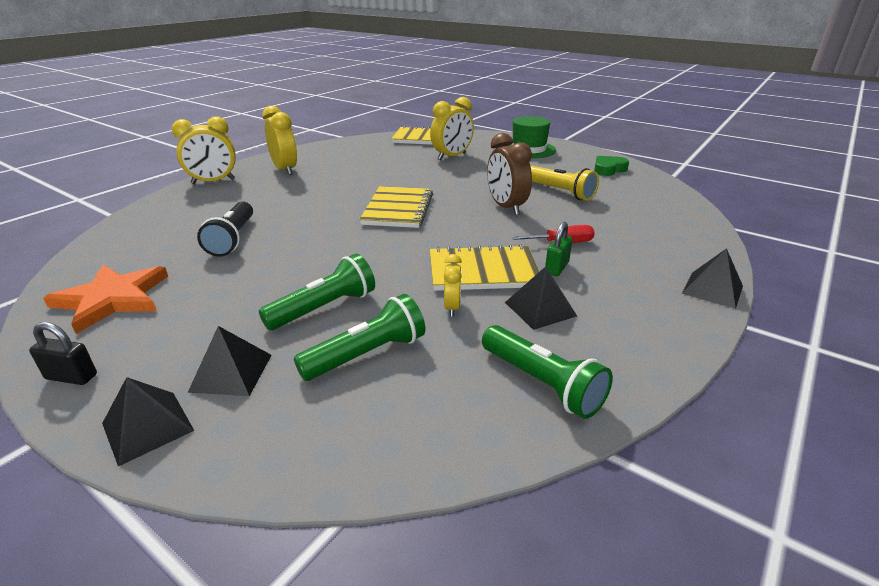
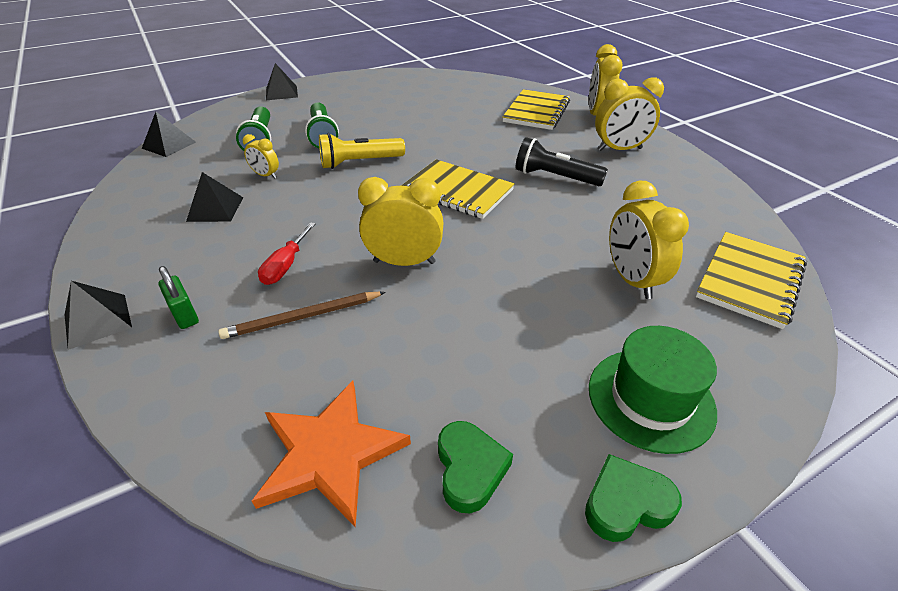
camera: 115 degrees right, 10 degrees up
black padlock [29,322,97,385] -> none
orange star [43,265,168,334] -> orange star moved to [252,381,411,527]
black pyramid [188,326,272,396] -> black pyramid moved to [142,112,196,157]
black flashlight [197,201,253,257] -> black flashlight moved to [515,137,608,186]
yellow notebook [430,244,539,291] -> yellow notebook moved to [502,89,570,130]
green flashlight [482,325,613,419] -> none
brown clock [487,133,532,215] -> yellow clock [358,177,443,266]
yellow flashlight [530,166,599,201] -> yellow flashlight moved to [319,133,405,169]
green padlock [545,222,573,276] -> green padlock moved to [158,266,199,329]
none -> brown pencil [218,292,385,339]
none -> green heart [585,454,682,542]

